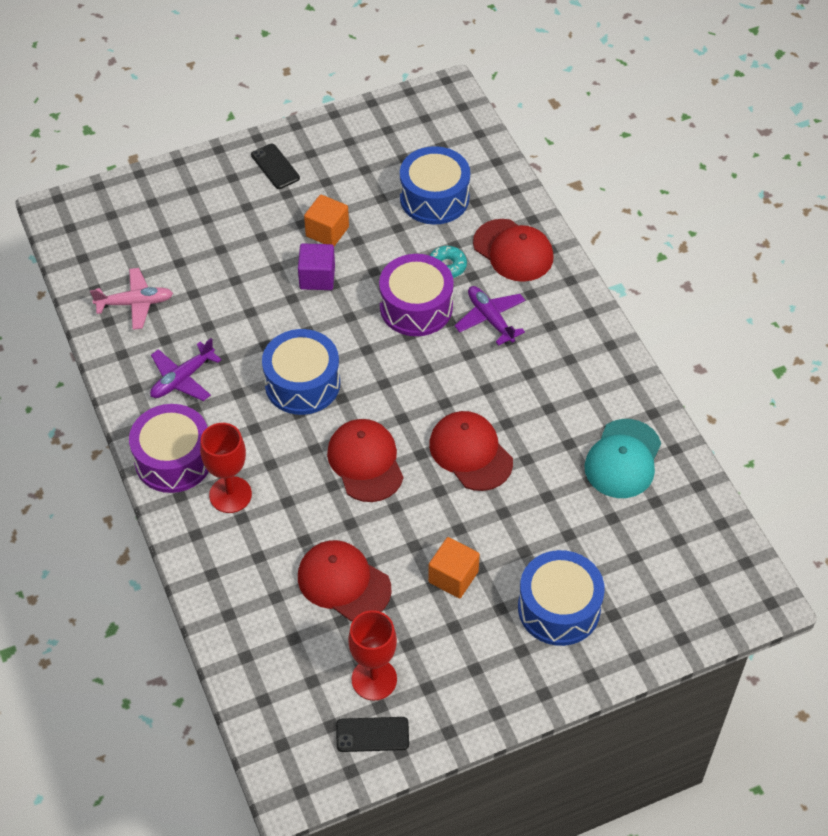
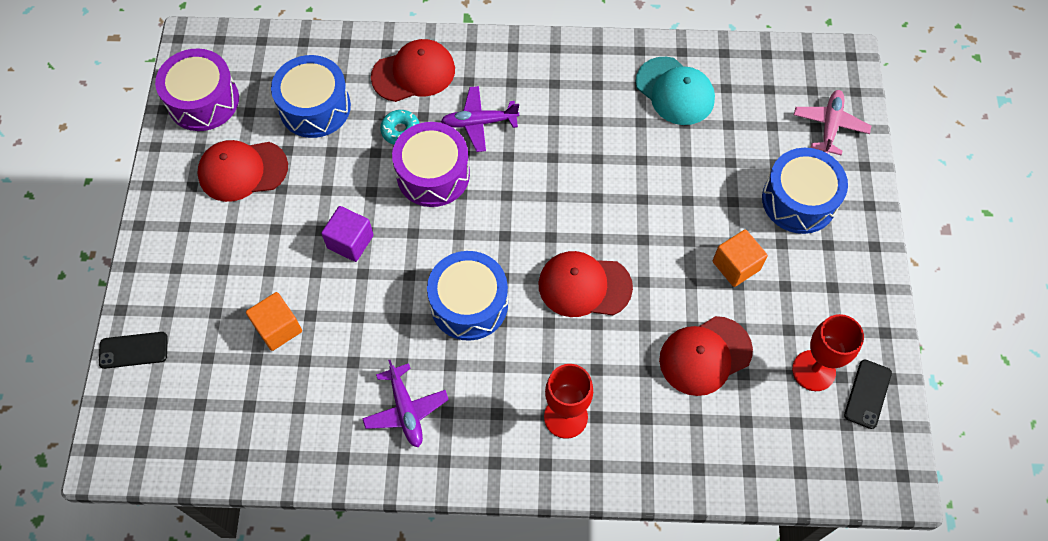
camera: 65 degrees left, 10 degrees up
pink plane [90,268,173,330] -> pink plane moved to [794,90,871,155]
purple drum [129,404,209,493] -> purple drum moved to [155,49,239,131]
black phone [251,144,300,189] -> black phone moved to [99,332,168,369]
orange cube [304,195,349,246] -> orange cube moved to [246,292,302,351]
red cap [429,411,513,491] -> red cap moved to [197,140,288,202]

